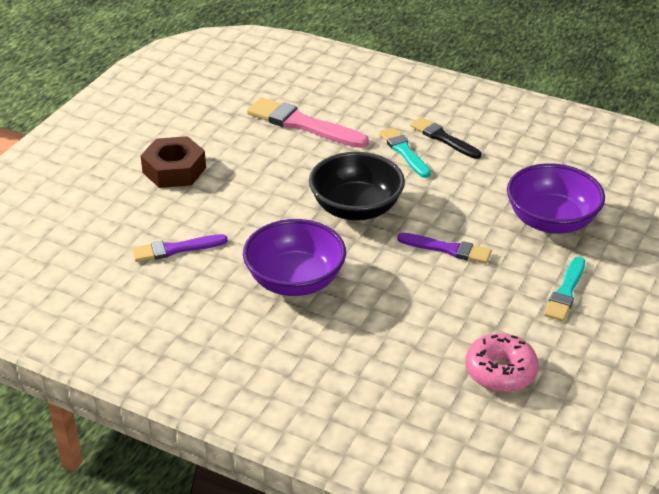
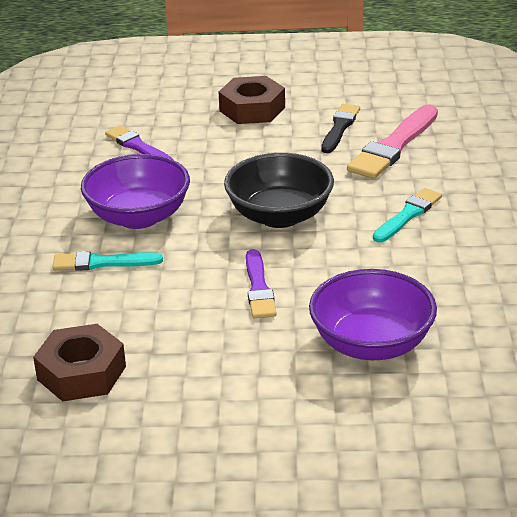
camera: 65 degrees right, 5 degrees down
pink brush [247,97,369,148] -> pink brush turned 150 degrees counterclockwise [347,104,438,179]
black brush [410,117,481,159] -> black brush moved to [321,104,360,153]
pink donut [465,333,539,392] -> brown nut [33,324,126,402]
turquoise brush [544,256,585,321] -> turquoise brush moved to [52,251,163,271]

